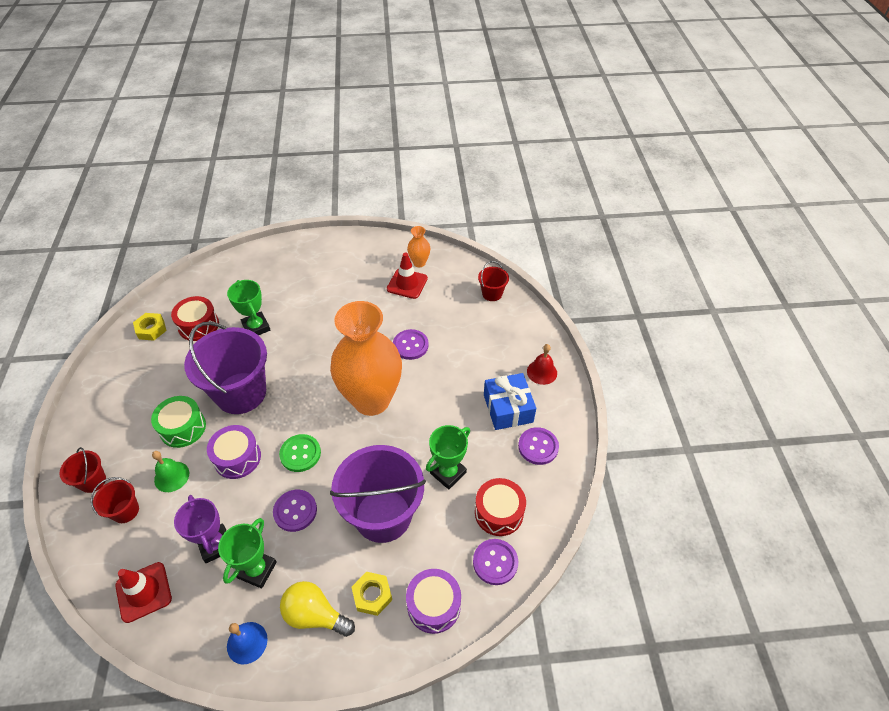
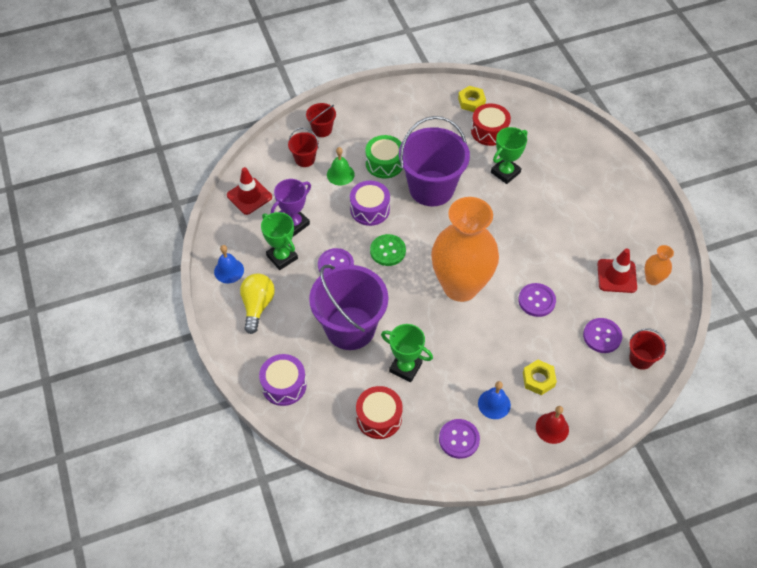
camera: 75 degrees right, 5 degrees up
green trophy [218,518,277,588] -> green trophy turned 45 degrees clockwise [261,212,298,270]
yellow nut [351,572,392,616] -> yellow nut moved to [523,360,557,395]
purple button [473,539,518,585] -> purple button moved to [583,318,622,353]
blue gift [484,373,536,430] -> blue bell [478,381,511,419]

